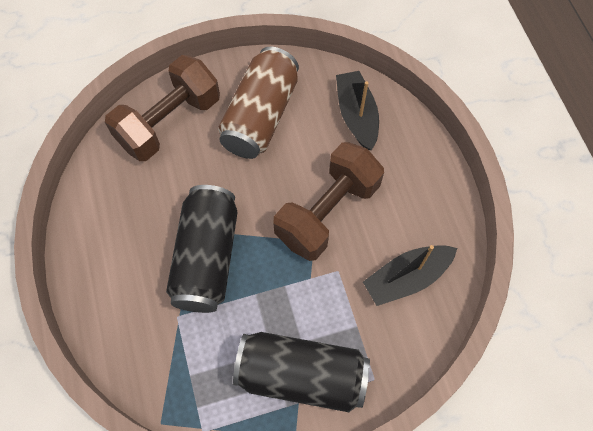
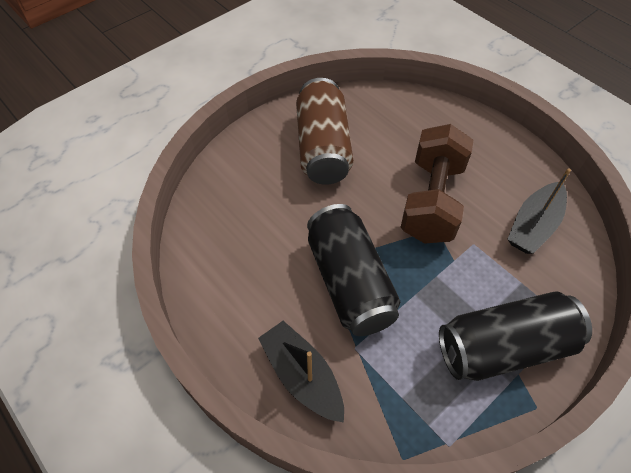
camera: 25 degrees left, 10 degrees down
brown dumbbell [105,55,220,161] -> none
black boat [336,71,379,150] -> black boat moved to [258,321,344,423]

